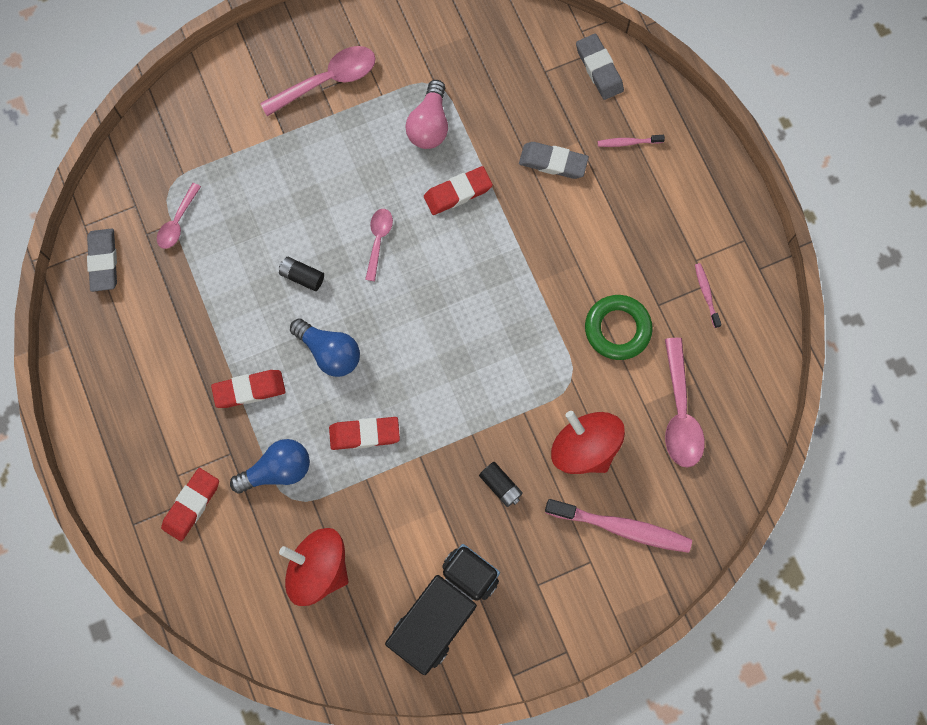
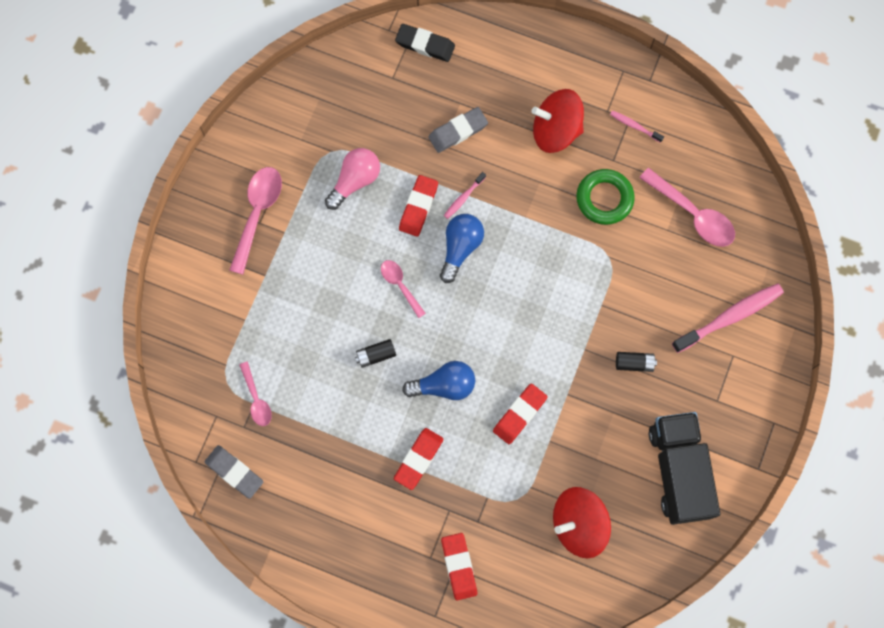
camera: 45 degrees left, 0 degrees up
blue light bulb [230,439,310,494] -> blue light bulb moved to [440,214,484,283]
pink light bulb [405,80,448,149] -> pink light bulb turned 105 degrees counterclockwise [325,148,380,210]
red spinning top [551,411,625,474] -> red spinning top moved to [531,89,584,153]
grey eraser [576,34,624,100] -> black eraser [395,24,455,62]
pink toothbrush [598,135,665,147] -> pink toothbrush moved to [444,172,486,219]

